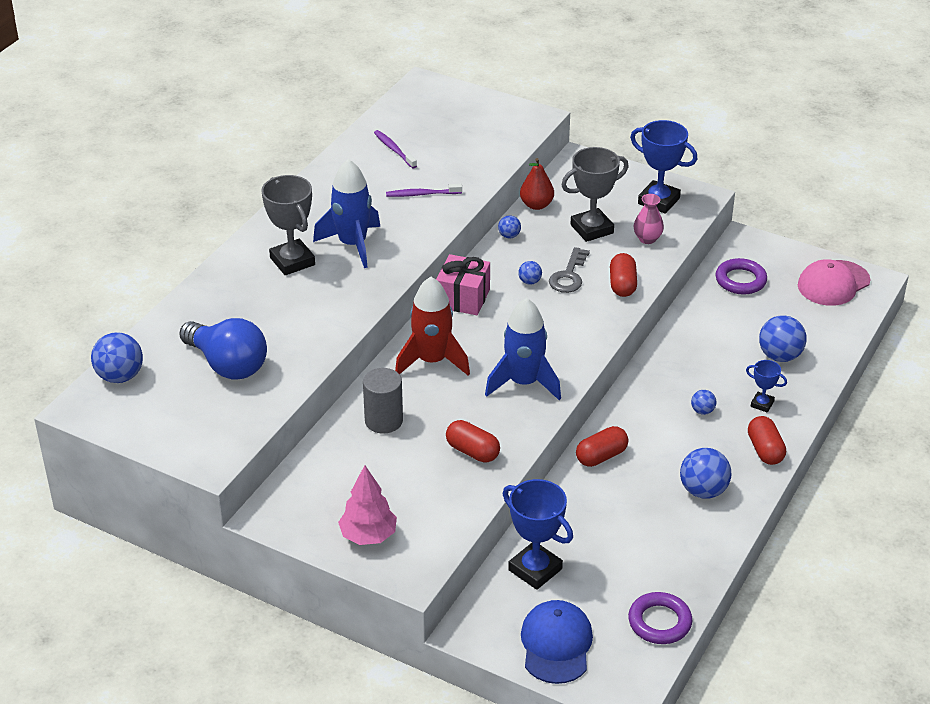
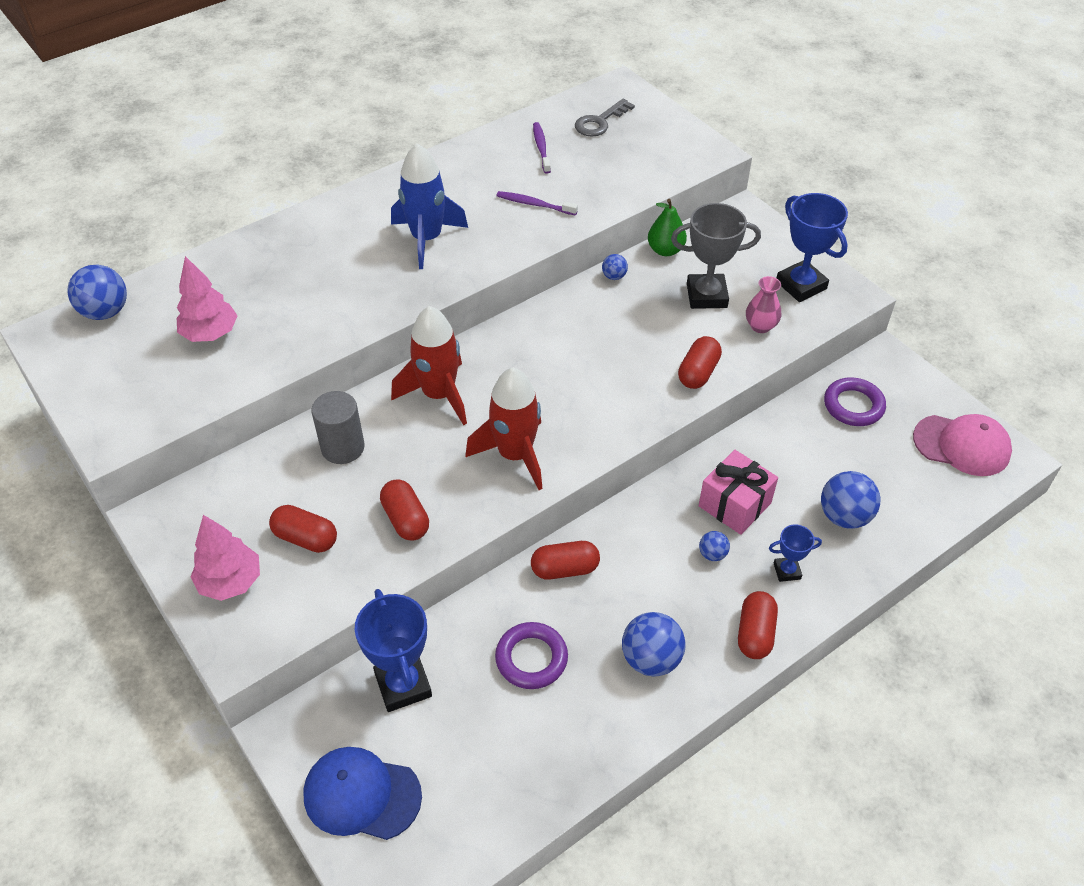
camera: 25 degrees right, 10 degrees up
blue light bulb [179,318,267,380] -> pink tree [177,256,238,342]
grey trophy [261,175,315,275] -> none
pink gift [436,254,490,315] -> pink gift moved to [699,450,778,535]
blue rocket [485,298,561,400] -> red rocket [465,367,543,490]
blue ball [518,261,542,285] -> none
red pear [520,158,554,210] -> green pear [648,199,687,256]
blue cap [521,600,593,684] -> blue cap turned 105 degrees counterclockwise [303,747,422,840]
grey key [549,247,590,293] -> grey key moved to [575,99,635,136]
purple ring [628,592,692,644] -> purple ring moved to [495,622,568,689]
blue trophy [746,360,787,413] -> blue trophy turned 60 degrees counterclockwise [769,525,822,582]
pink cap [798,259,871,306] -> pink cap turned 150 degrees counterclockwise [913,414,1012,476]
none -> red capsule [269,505,337,553]

